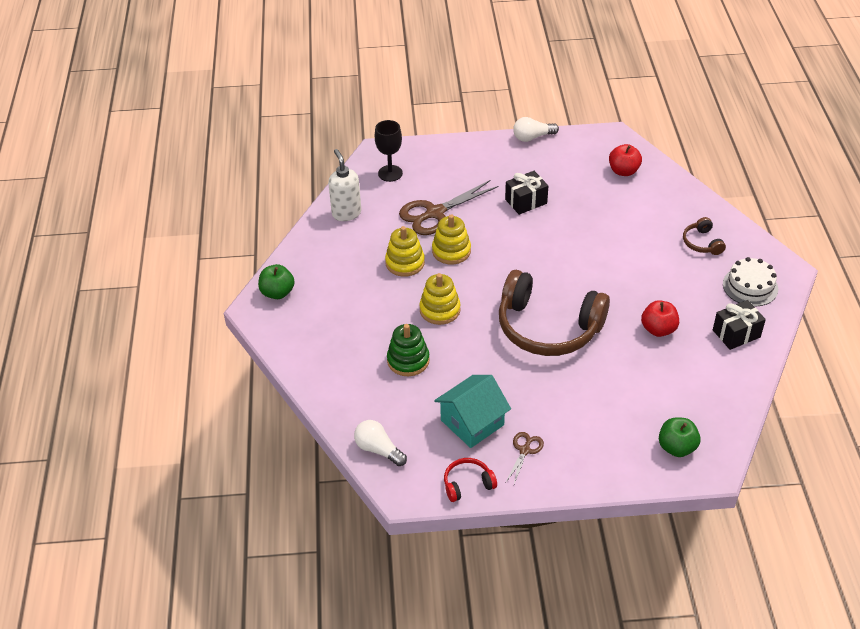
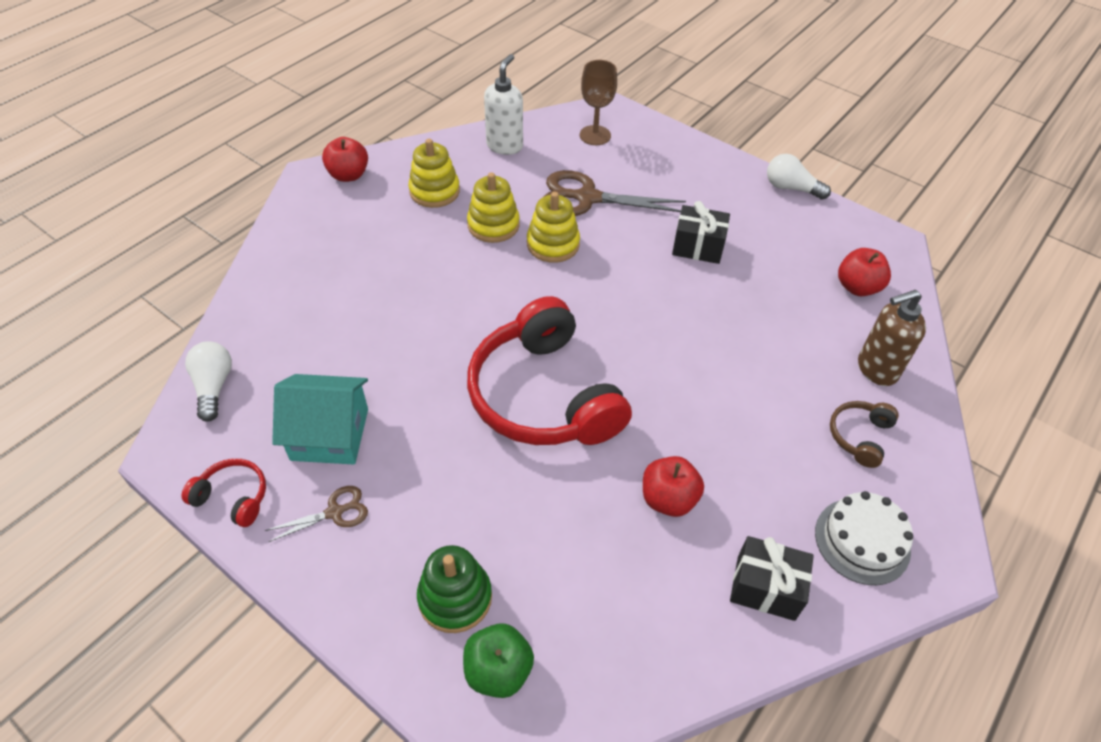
camera: 40 degrees right, 5 degrees up
green apple [258,264,295,299] -> red apple [322,137,368,182]
black goblet [375,120,403,182] -> brown goblet [580,60,617,145]
green stacking toy [387,324,430,376] -> green stacking toy moved to [417,545,492,633]
yellow stacking toy [419,273,461,325] -> yellow stacking toy moved to [408,139,460,208]
brown headphones [499,270,610,356] -> red headphones [467,296,632,445]
none -> brown soap dispenser [858,290,926,386]

